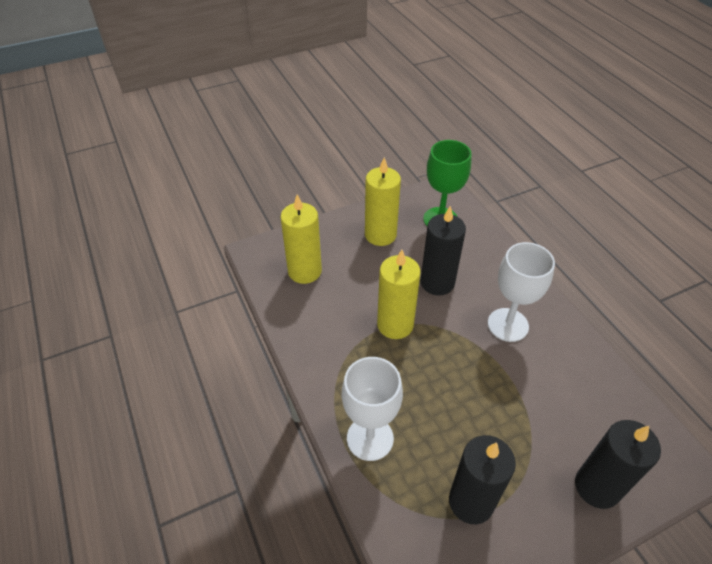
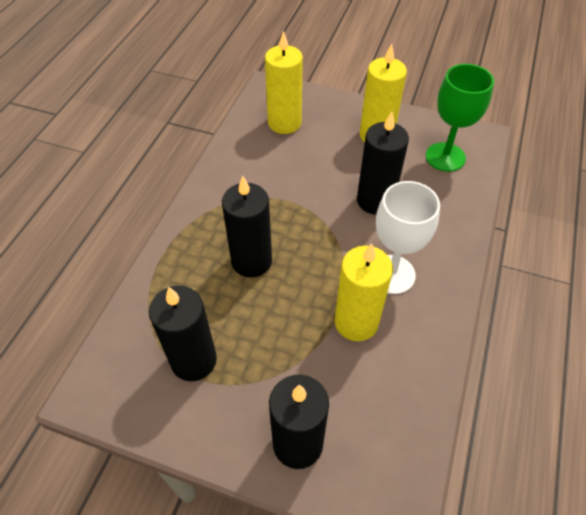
camera: 45 degrees right, 5 degrees up
white goblet [342,357,403,461] -> none
yellow candle [377,250,421,339] -> yellow candle moved to [335,243,393,341]
none -> black candle [222,176,272,278]

